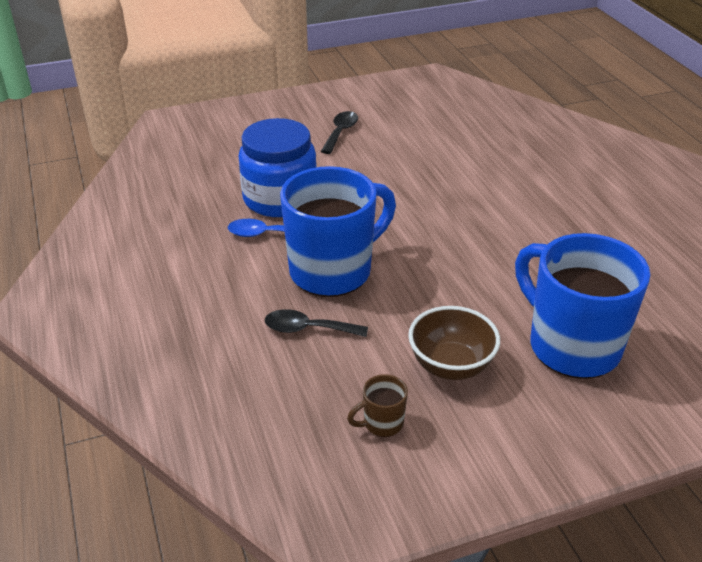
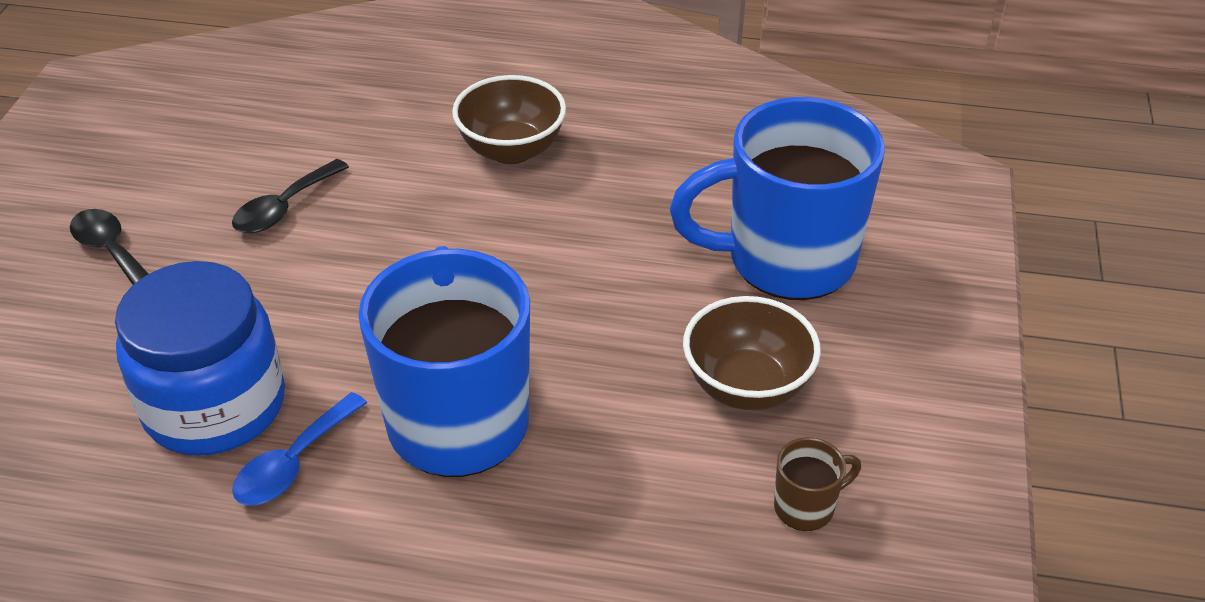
camera: 60 degrees left, 5 degrees up
black spoon [265,309,368,337] -> black spoon moved to [232,159,349,233]
brown mug [347,374,408,437] -> brown mug turned 120 degrees counterclockwise [774,437,861,531]
none -> brown bowl [452,75,566,164]

